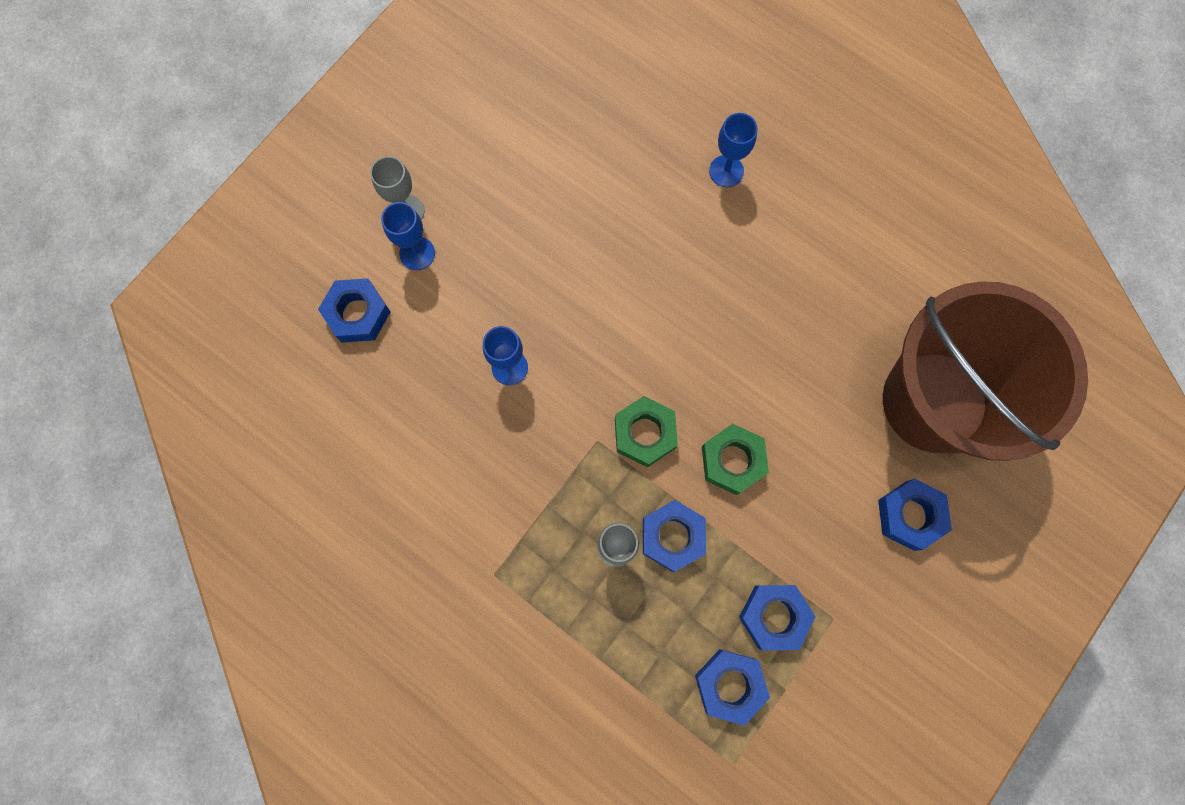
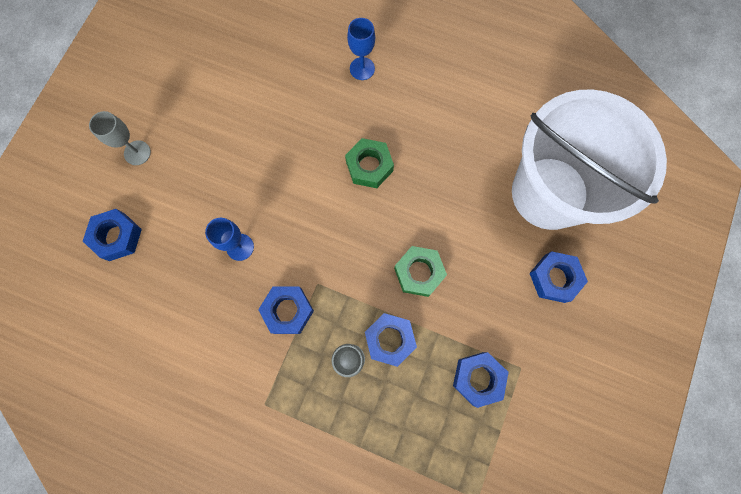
camera: 15 degrees left, 0 degrees up
blue goblet [381,202,435,270] -> none
green nut [615,396,678,467] -> green nut moved to [345,138,394,188]
blue nut [695,649,770,726] -> blue nut moved to [258,287,314,334]
brown bucket [883,281,1088,461] -> white bucket [512,90,667,230]

